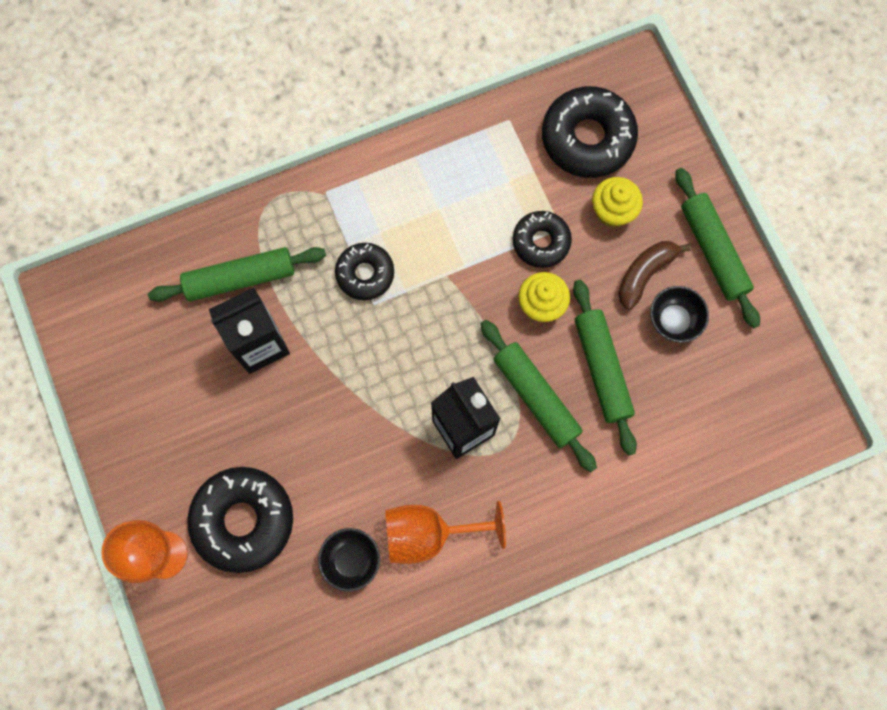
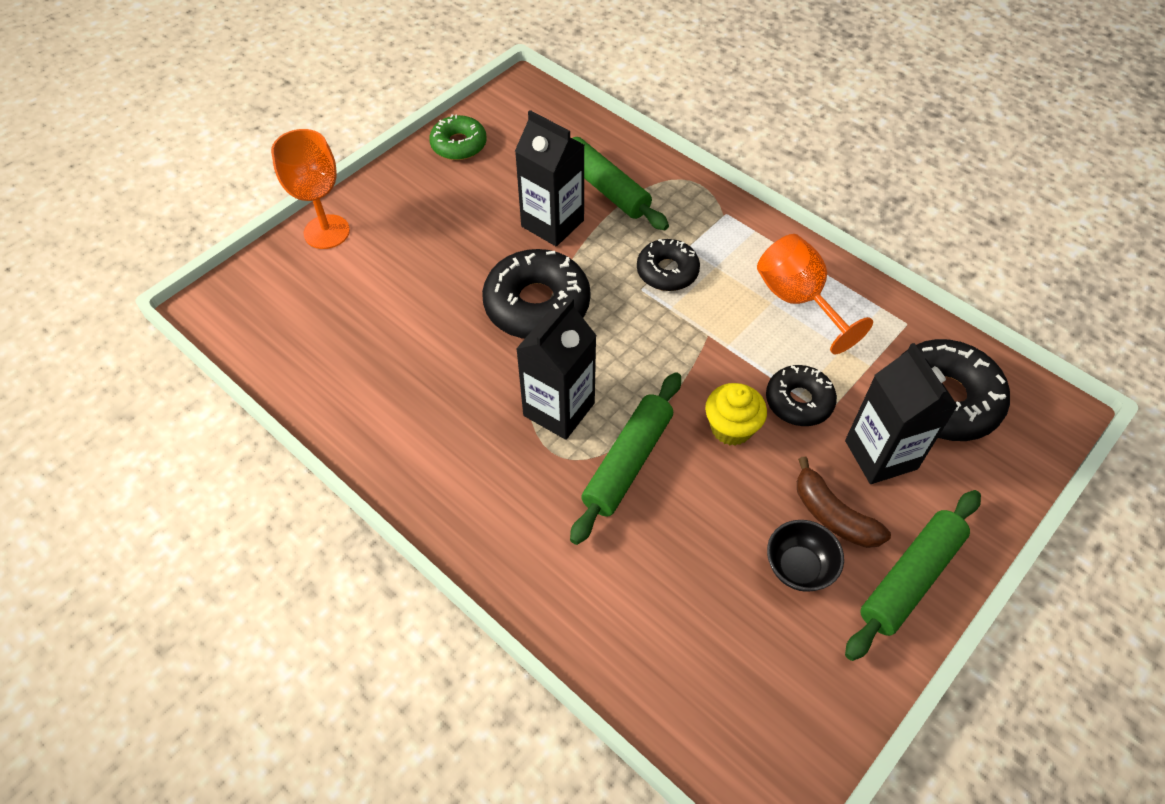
camera: 65 degrees right, 20 degrees down
black donut [187,467,293,573] -> black donut moved to [482,249,591,339]
black bowl [318,528,380,591] -> none
orange goblet [385,501,506,564] -> orange goblet moved to [757,234,873,354]
green rolling pin [573,280,637,456] -> none
yellow cupcake [592,177,643,227] -> black carton [845,343,958,484]
brown banana [618,241,691,310] -> brown banana turned 150 degrees counterclockwise [797,457,891,548]
none -> green donut [429,114,487,160]

